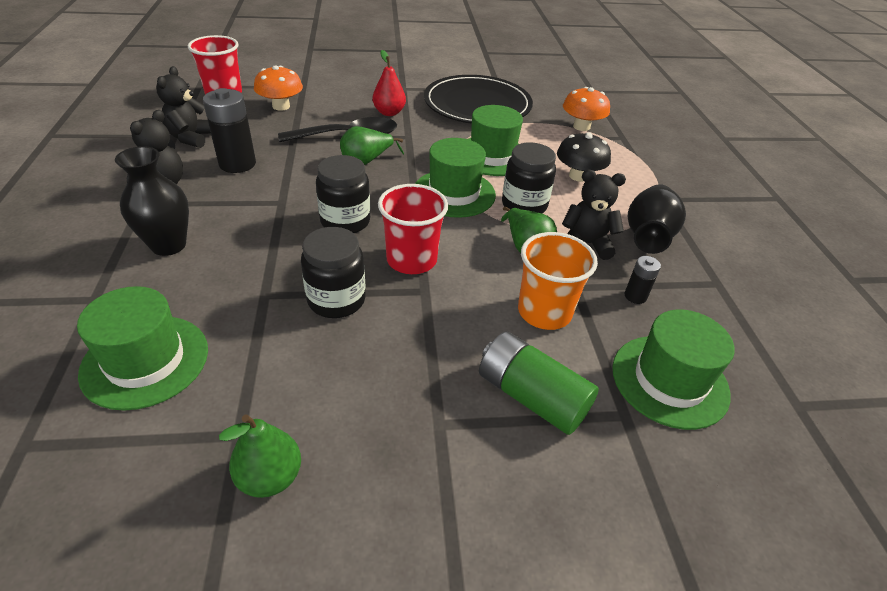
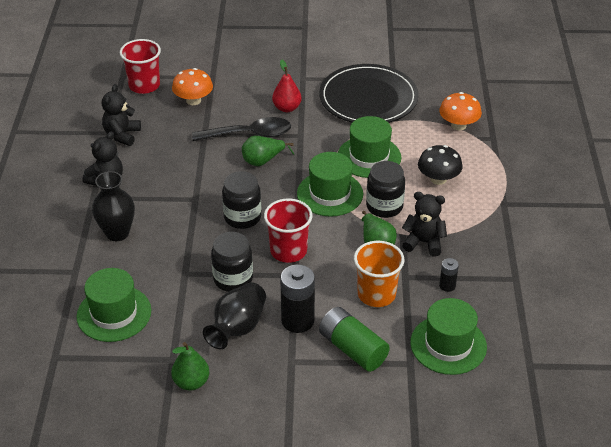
camera: 10 degrees right, 0 degrees up
black battery [203,88,256,173] -> black battery moved to [280,264,315,333]
black vase [628,184,686,254] -> black vase moved to [203,282,266,349]

